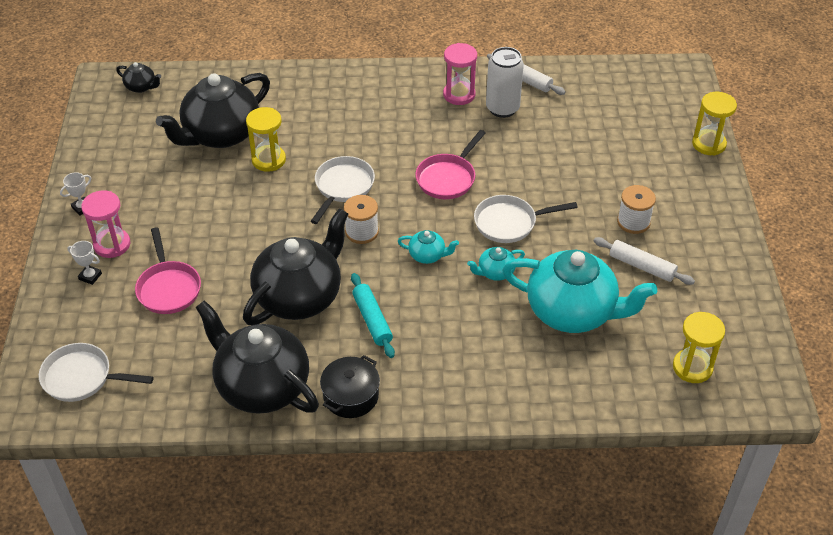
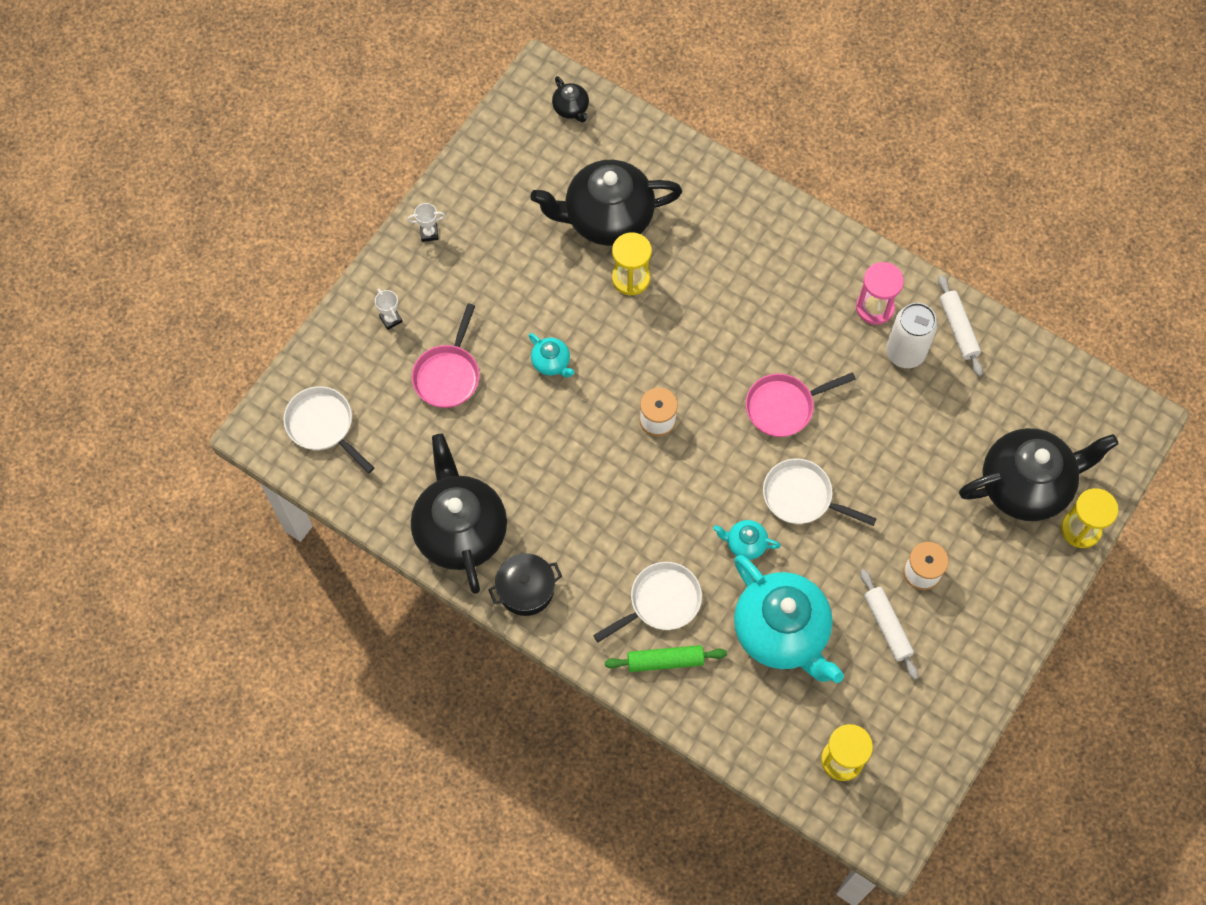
camera: 35 degrees right, 20 degrees up
pink hourglass [81,190,130,258] -> none
black teapot [243,208,348,325] -> black teapot moved to [959,428,1118,521]
white pan [311,156,375,224] -> white pan moved to [593,562,702,642]
turquoise rolling pin [351,273,395,358] -> none
turquoise teapot [398,230,459,264] -> turquoise teapot moved to [529,333,575,377]
none -> green rolling pin [605,645,727,672]

